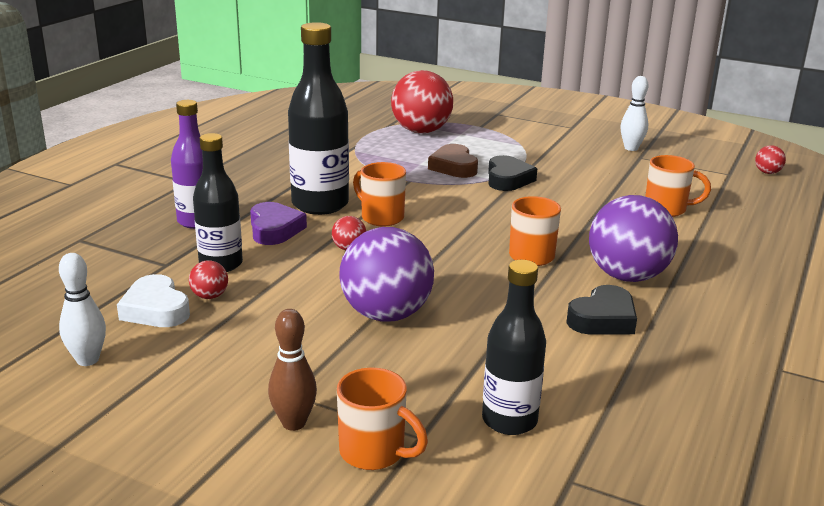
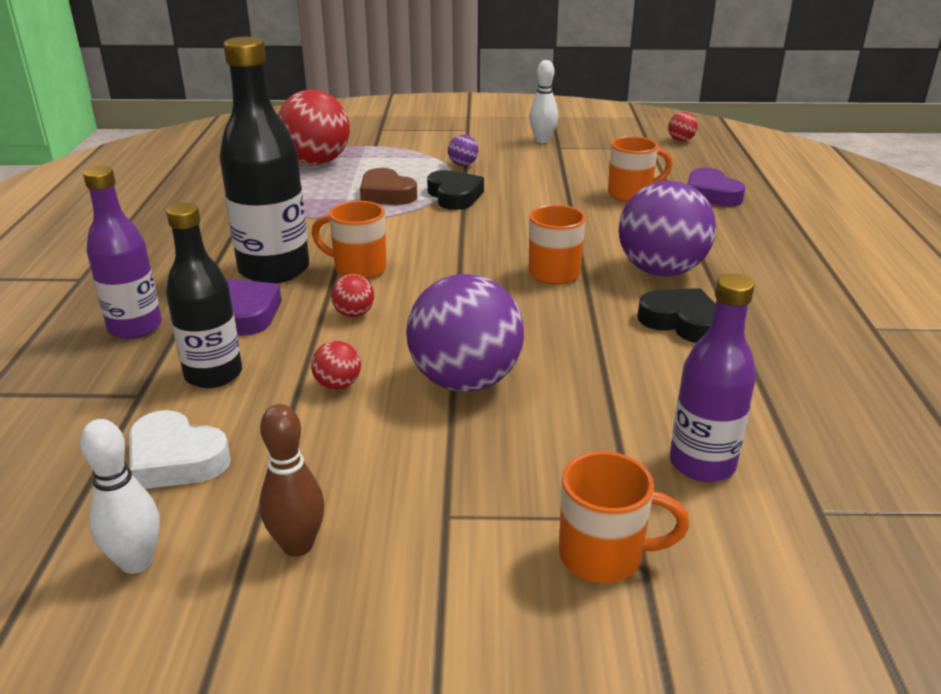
camera: 25 degrees left, 5 degrees up
red ball [189,260,228,299] -> red ball moved to [311,341,361,390]
brown bowling pin [268,309,317,431] -> brown bowling pin moved to [259,404,325,557]
black bottle [482,260,546,435] -> purple bottle [670,274,756,482]
black heart [566,285,637,335] -> black heart turned 75 degrees counterclockwise [638,288,715,343]
none -> purple ball [448,135,478,166]
none -> purple heart [688,167,745,207]

